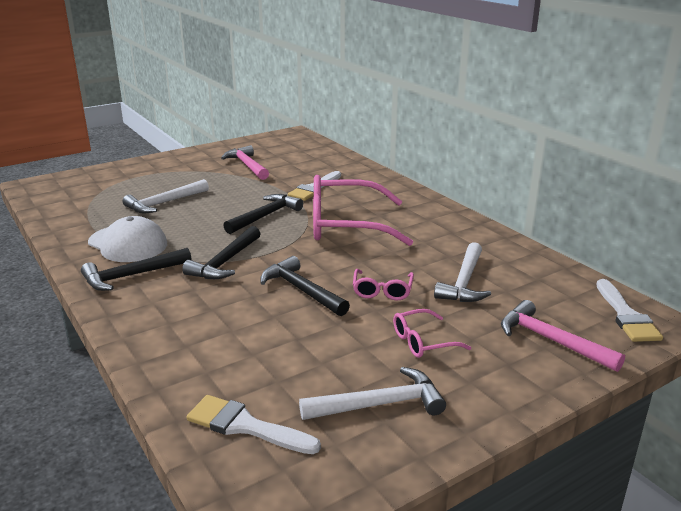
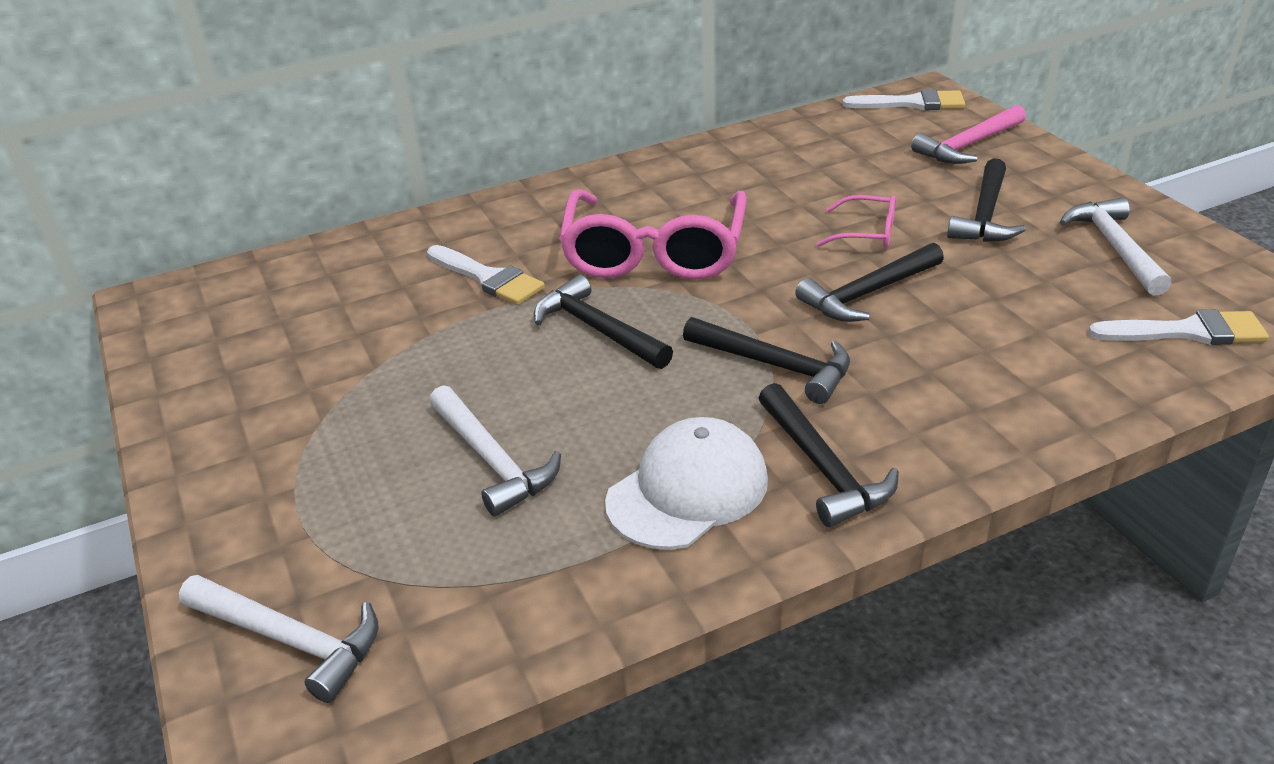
camera: 80 degrees left, 10 degrees up
white brush [187,395,321,454] -> white brush turned 120 degrees counterclockwise [1088,309,1269,345]
pink hammer [221,145,269,180] -> none
pink glasses [393,309,471,358] -> black hammer [947,158,1026,242]
white hammer [434,242,491,302] -> white hammer moved to [179,575,379,703]

